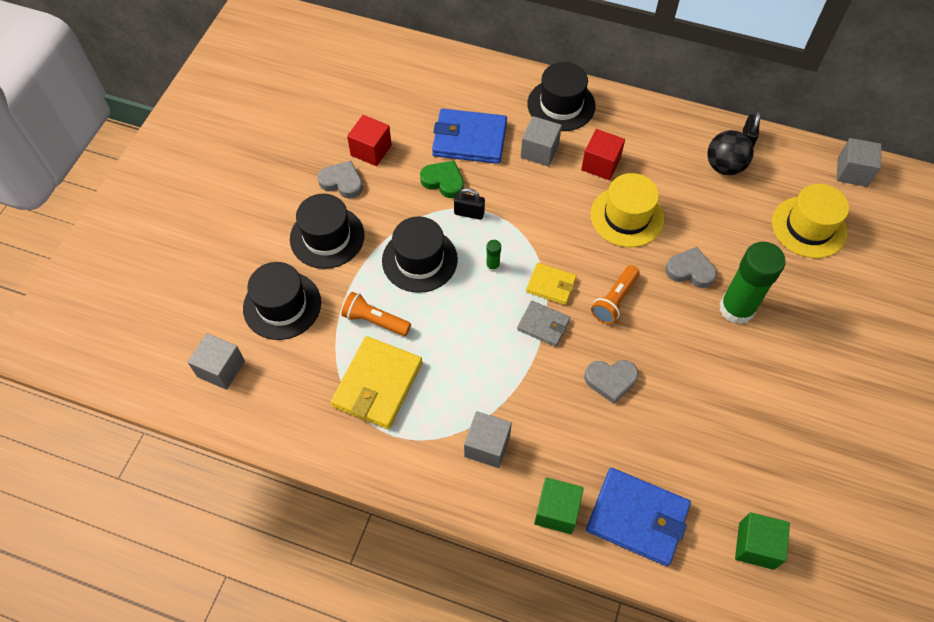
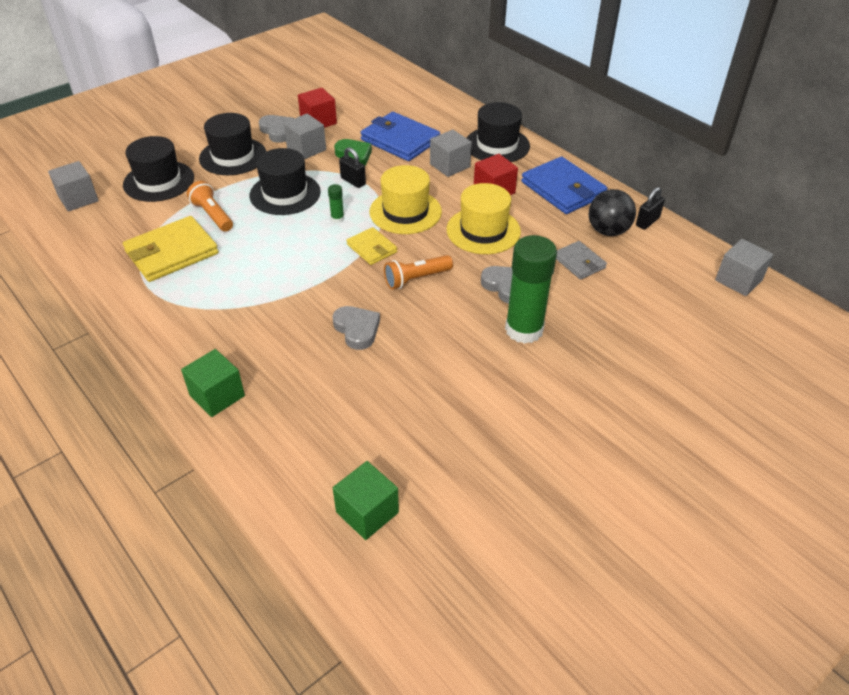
camera: 30 degrees right, 15 degrees down
grey cube [464,411,512,468] -> grey cube moved to [284,114,326,159]
grey wallet [517,301,570,347] -> grey wallet moved to [556,241,607,280]
grey heart [584,360,638,404] -> grey heart turned 150 degrees counterclockwise [332,306,380,350]
blue wallet [586,468,691,566] -> blue wallet moved to [521,157,608,214]
yellow hat [772,184,849,258] -> yellow hat moved to [369,165,442,234]

